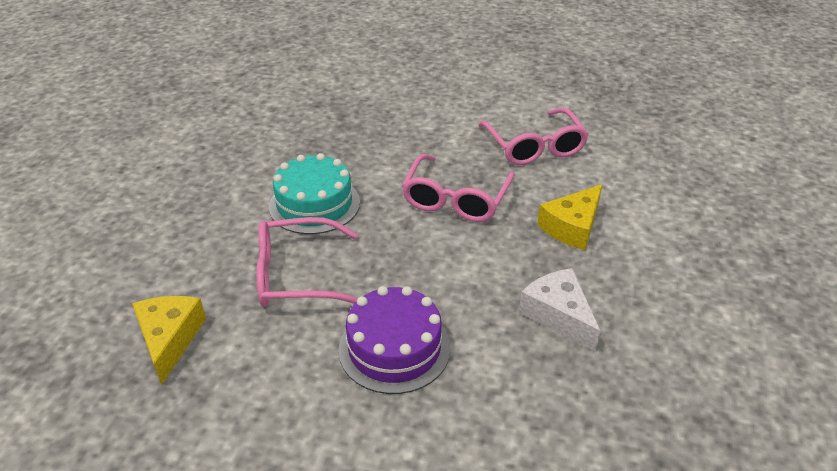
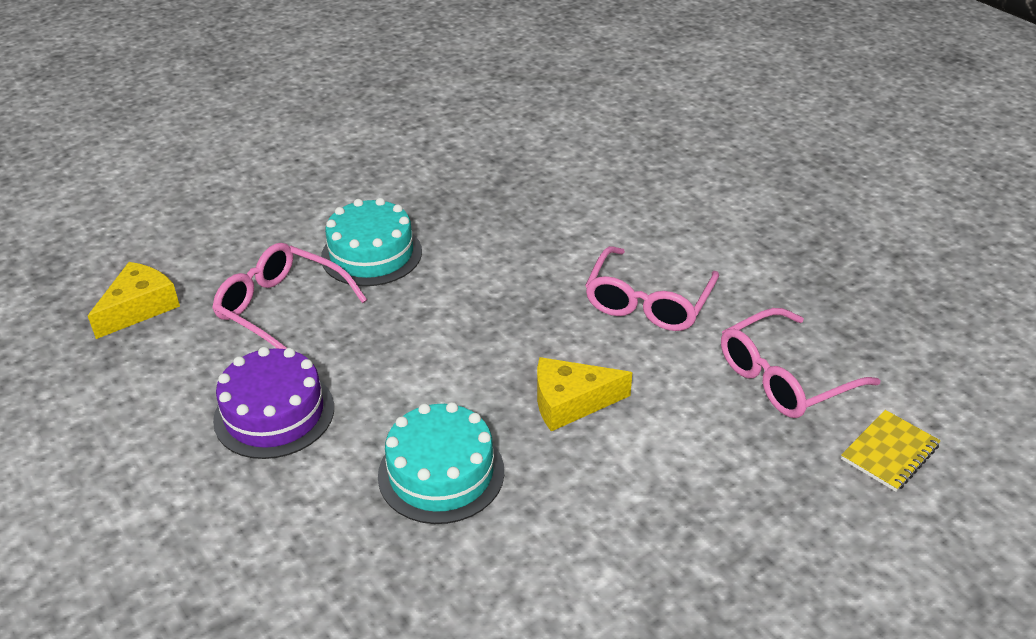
camera: 40 degrees right, 0 degrees up
pink glasses [402,154,515,222] -> pink glasses moved to [721,308,881,418]
white cheese [519,268,600,352] -> turquoise cake [378,402,504,524]
none -> yellow notebook [841,410,941,492]

